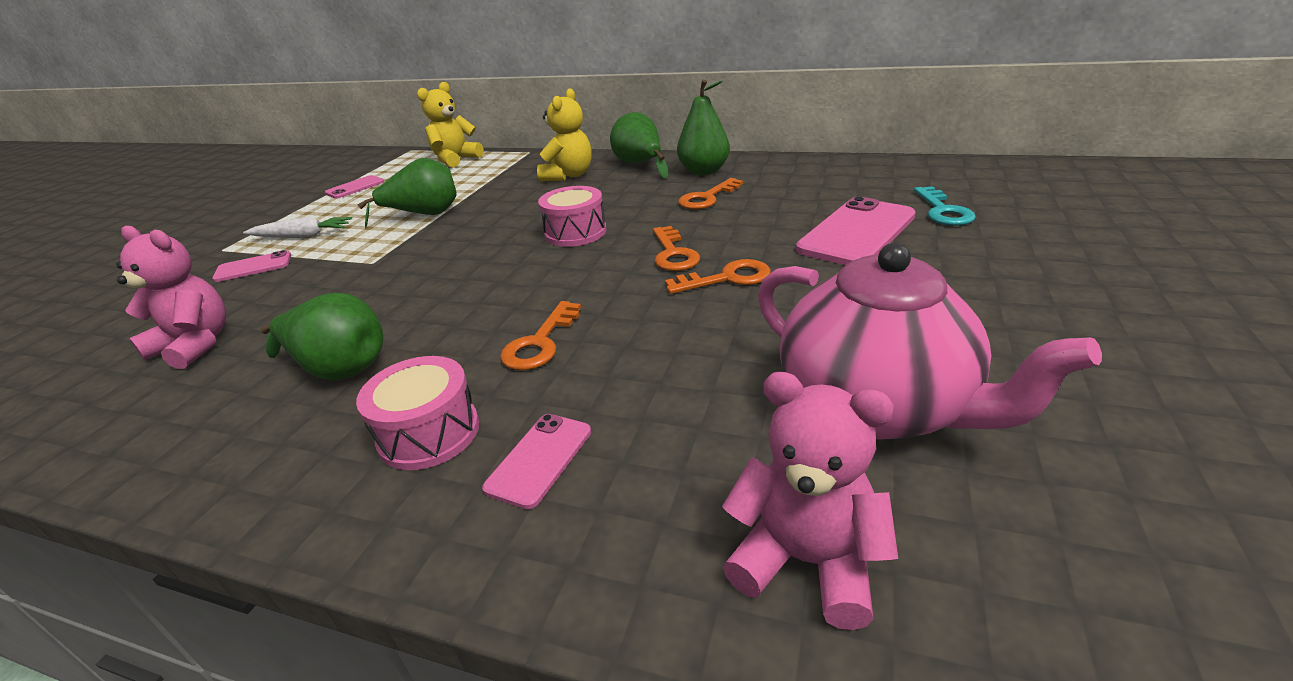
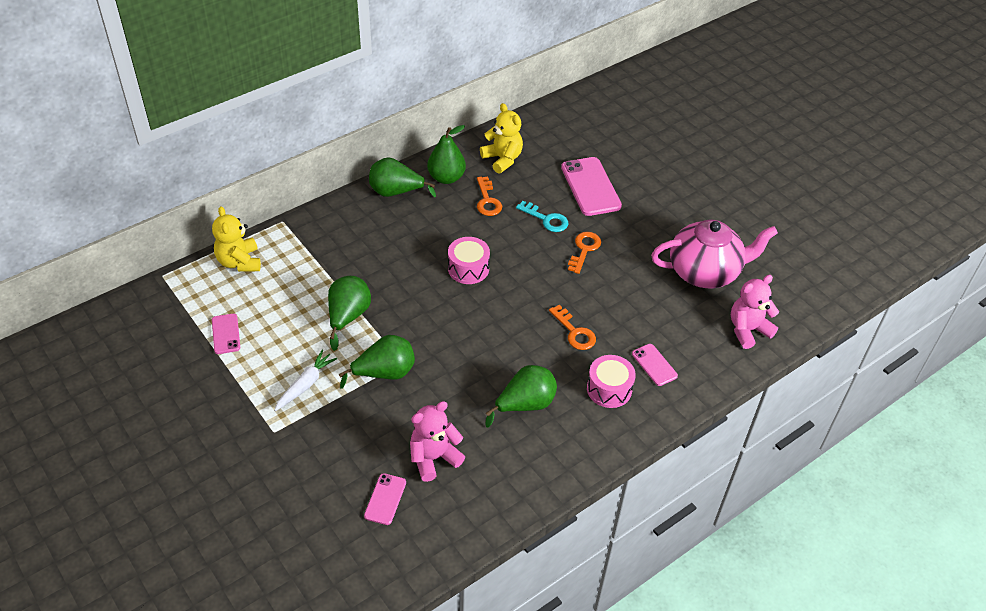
camera: 60 degrees left, 15 degrees up
pink phone [212,250,291,282] -> pink phone moved to [364,473,406,525]
yellow teddy bear [537,88,592,181] -> yellow teddy bear moved to [480,103,523,174]
orange key [653,226,700,271] -> none
turquoise key [914,186,976,226] -> turquoise key moved to [516,201,568,232]
none -> green pear [339,335,415,389]

